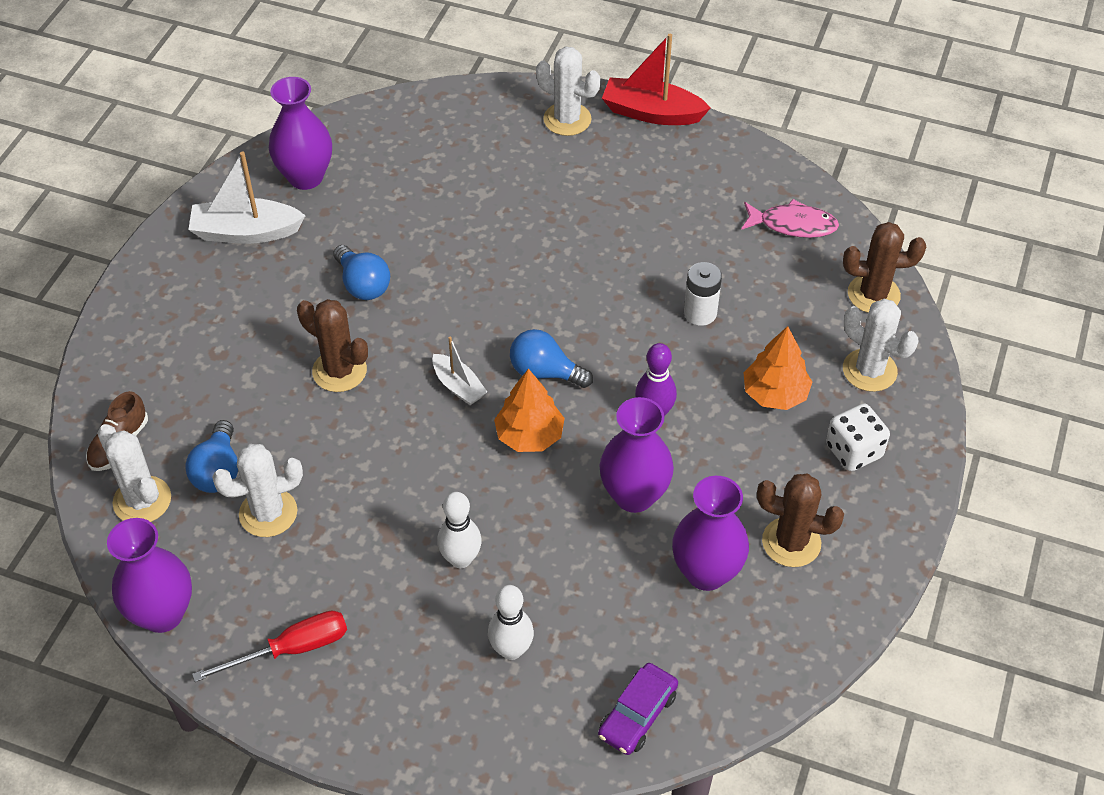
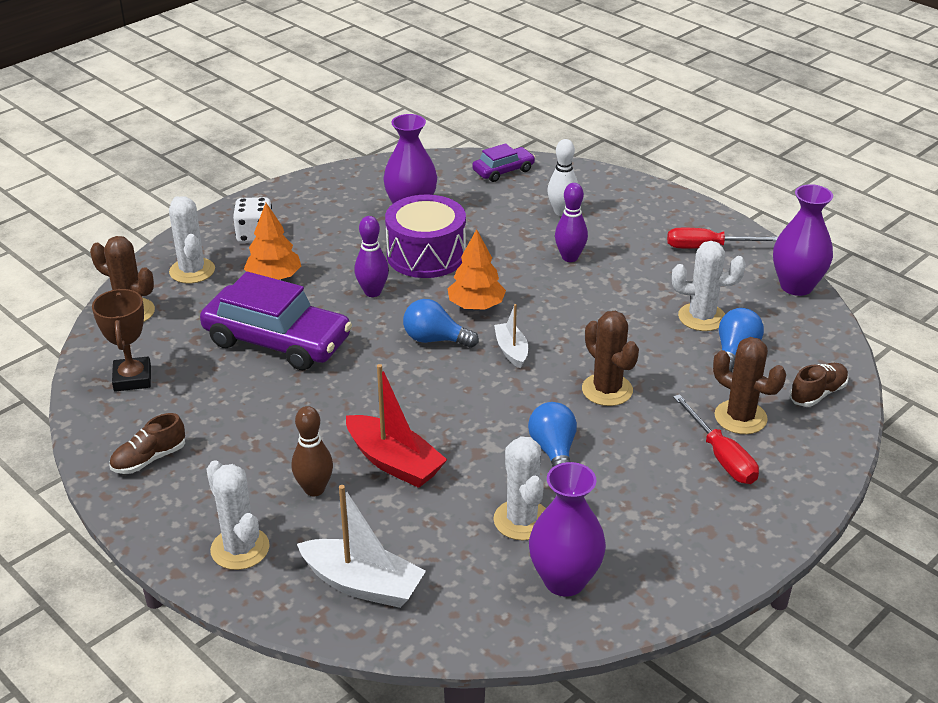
camera: 155 degrees left, 15 degrees down
white cactus [97,424,171,522] -> white cactus moved to [494,436,546,541]
white boat [188,152,305,244] -> white boat moved to [297,485,426,608]
white bowling pin [437,492,482,568] -> purple bowling pin [555,183,588,262]
blue light bulb [510,329,593,388] -> blue light bulb turned 150 degrees clockwise [403,299,479,348]
purple vase [599,397,674,513] -> purple drum [385,195,466,278]
red boat [602,34,710,125] -> red boat moved to [346,364,447,488]
white battery [684,262,722,326] -> purple car [200,272,352,370]
pink fish [741,199,839,238] -> brown trophy [92,289,151,392]
brown cactus [757,473,844,567] -> brown cactus moved to [713,337,786,434]
none -> brown shoe [109,413,185,474]
none -> brown bowling pin [292,406,333,496]
none -> red screwdriver [673,394,759,484]

